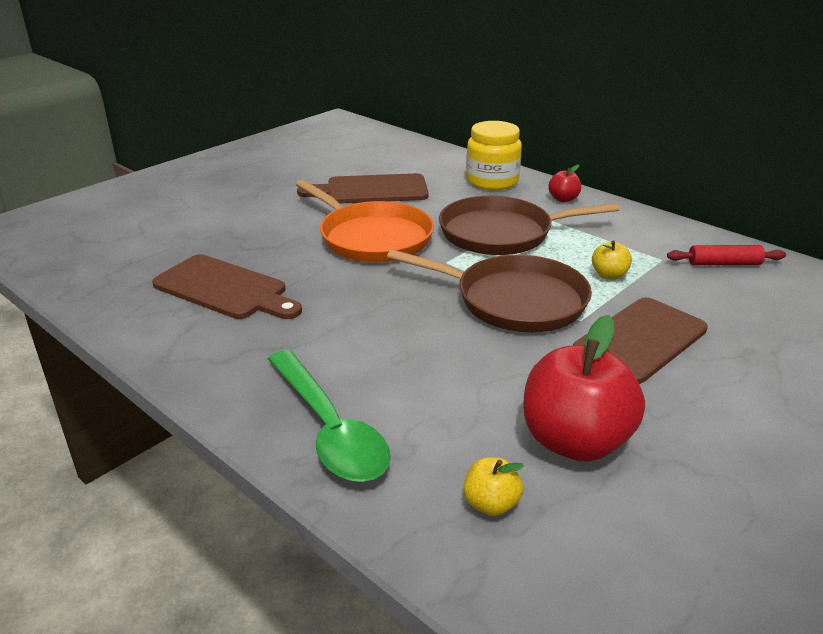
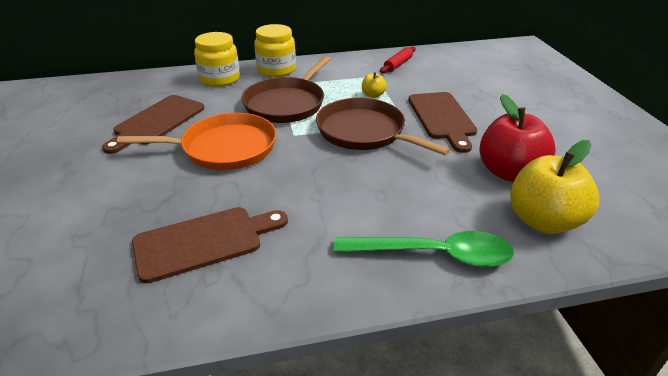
camera: 55 degrees left, 5 degrees up
brown pan [387,249,592,333] -> brown pan turned 105 degrees counterclockwise [316,98,451,155]
yellow apple [463,457,524,516] -> yellow apple [510,140,599,234], size x2.18
red apple [548,164,581,202] -> yellow jar [254,24,296,77]

